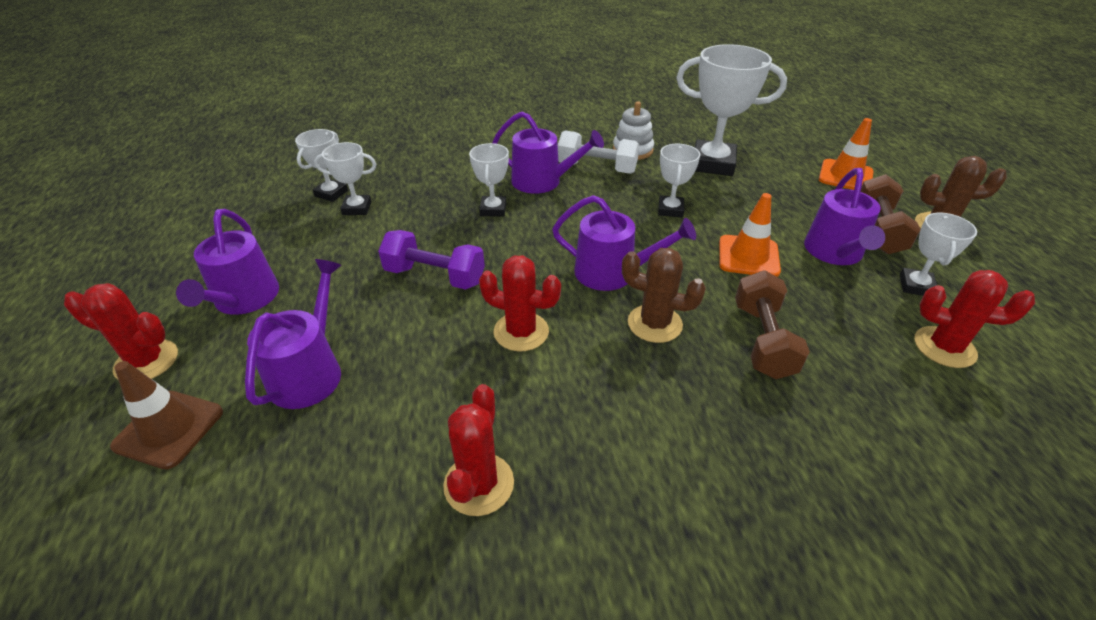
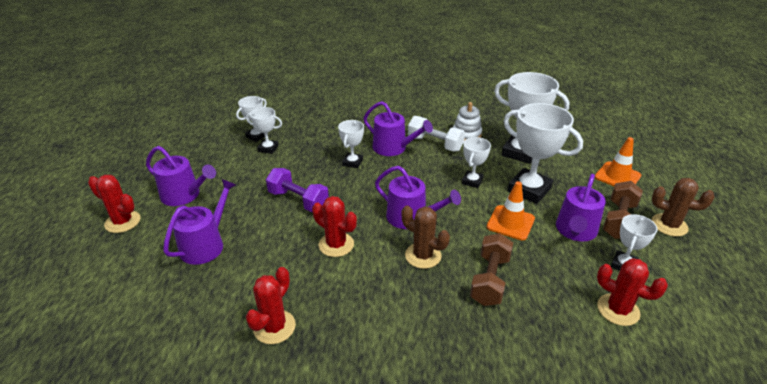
camera: 15 degrees right, 5 degrees down
brown traffic cone [110,361,223,470] -> none
purple watering can [176,209,279,315] -> purple watering can turned 75 degrees counterclockwise [146,146,216,206]
none -> white trophy [504,103,583,204]

